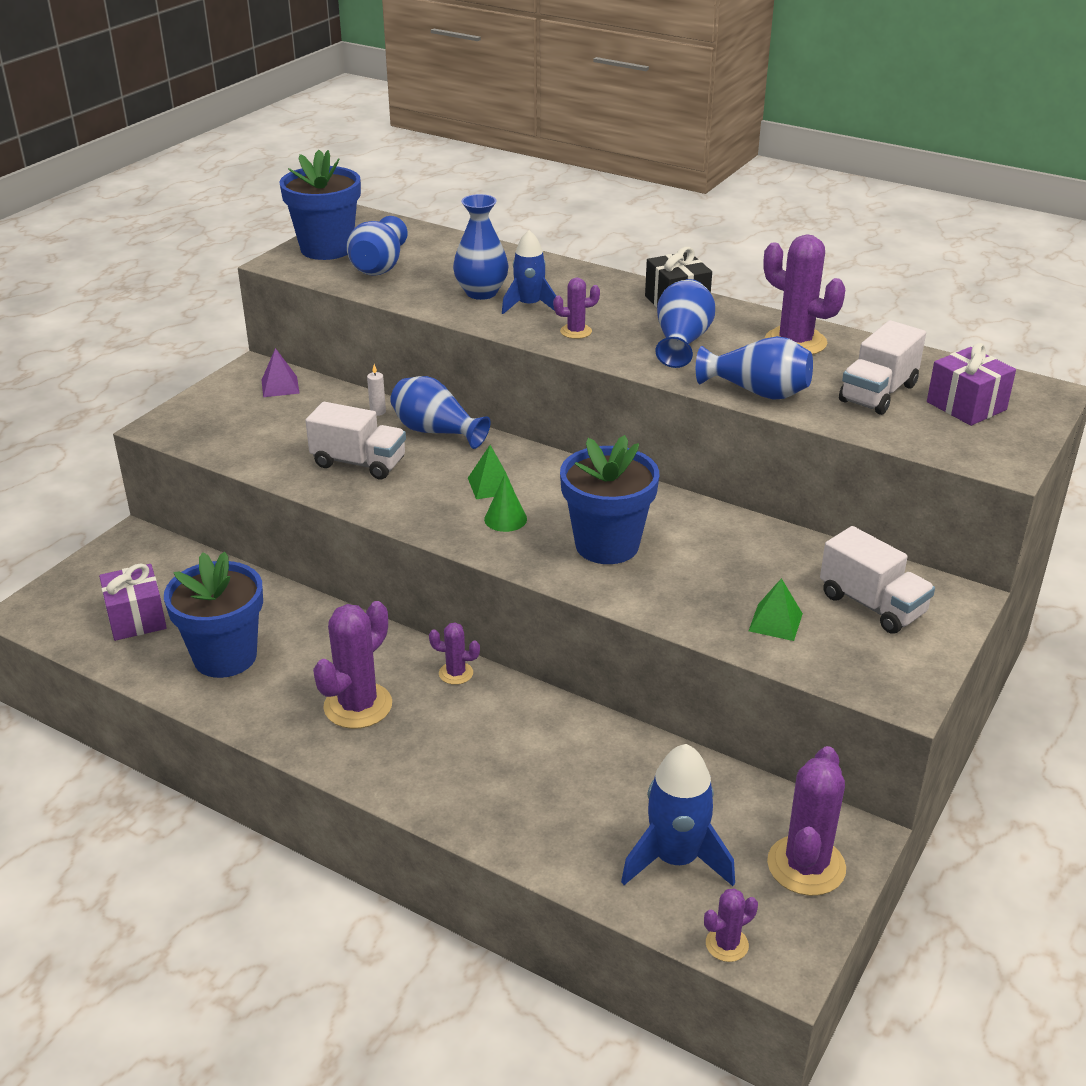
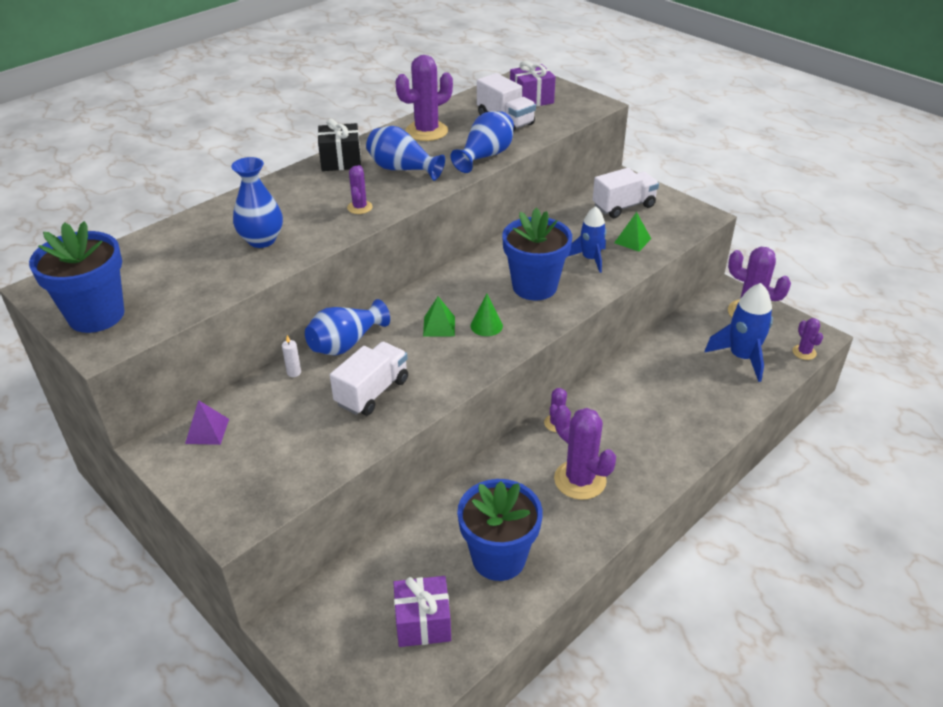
camera: 75 degrees left, 5 degrees up
blue vase [346,216,408,276] -> none
blue rocket [502,230,556,314] -> blue rocket moved to [567,206,606,273]

